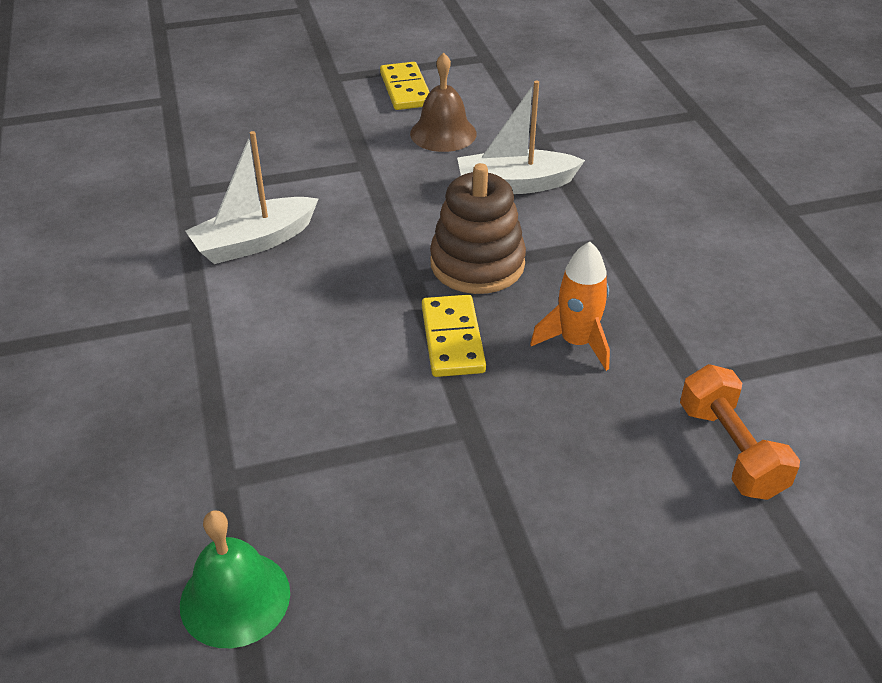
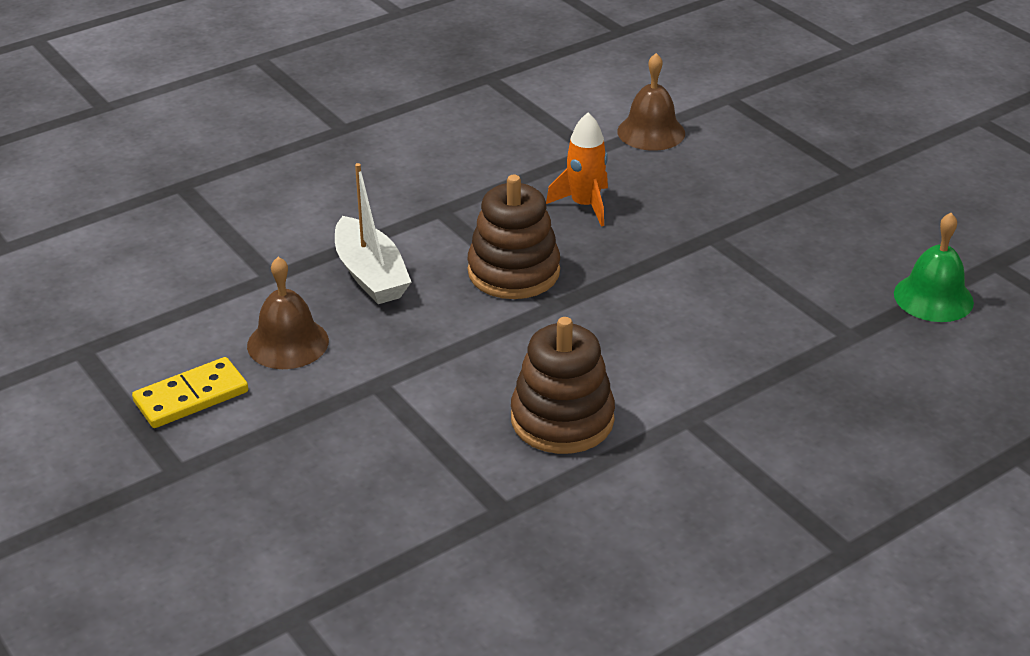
camera: 110 degrees left, 5 degrees down
white boat [185,131,318,264] -> brown stacking toy [511,317,615,454]
yellow domino [422,295,486,377] -> none
orange dumbbell [680,364,800,500] -> brown bell [617,53,685,151]

